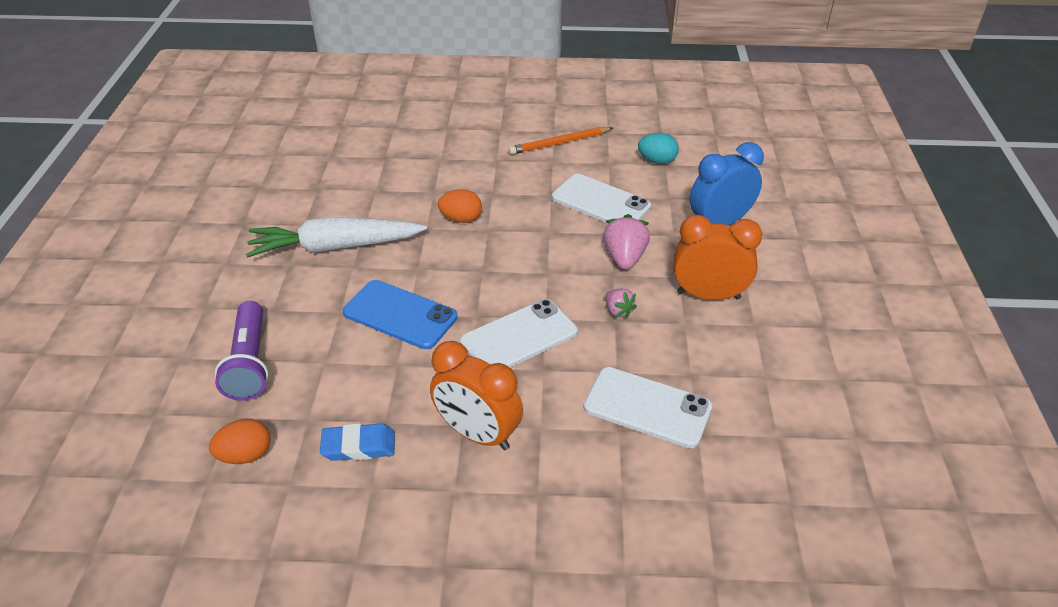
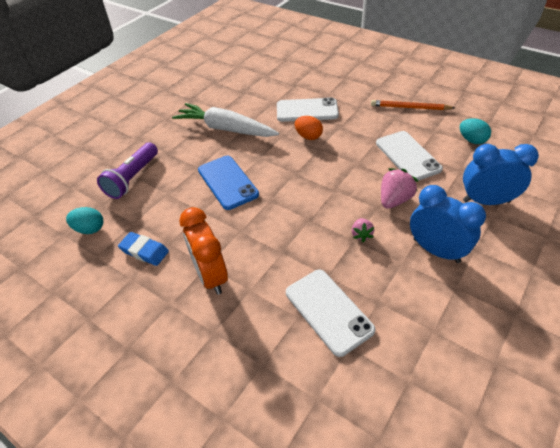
camera: 35 degrees right, 5 degrees up
orange egg [209,419,271,464] -> turquoise egg [66,207,103,234]
white phone [460,299,578,367] -> white phone moved to [277,97,339,122]
orange clock [674,215,762,300] -> blue clock [410,185,486,263]

